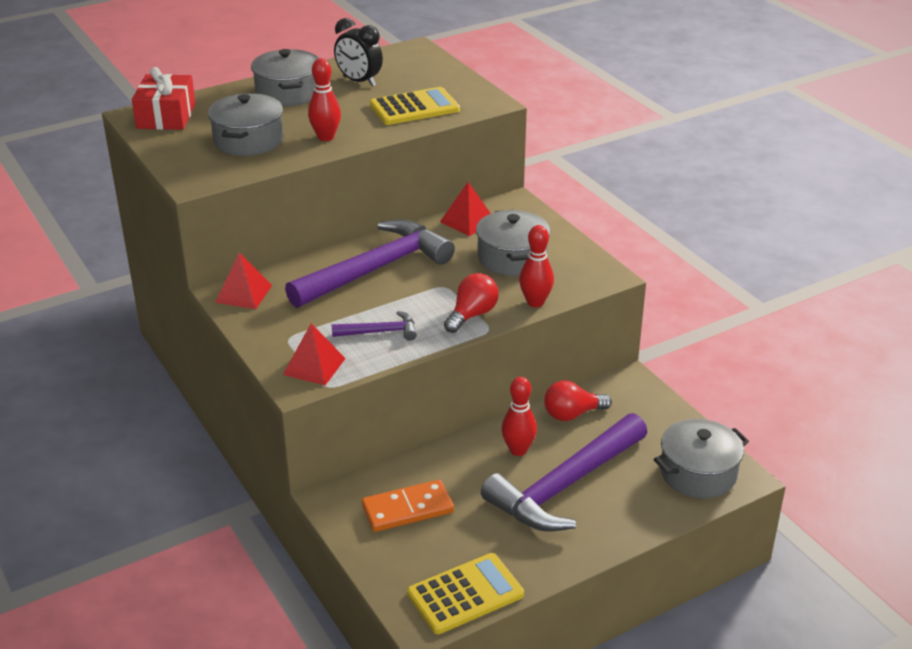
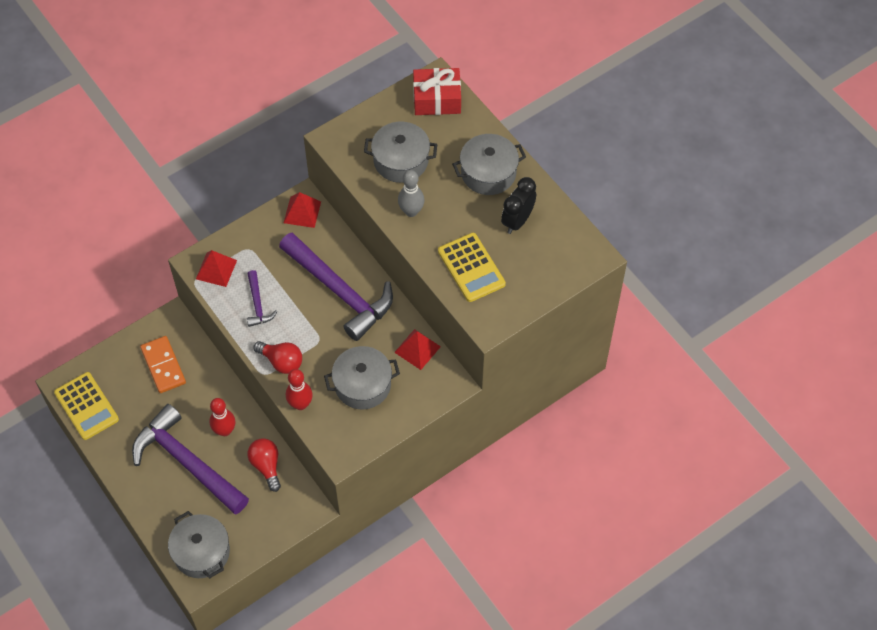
camera: 85 degrees right, 25 degrees up
red bowling pin [308,58,341,141] -> grey bowling pin [398,170,424,217]

